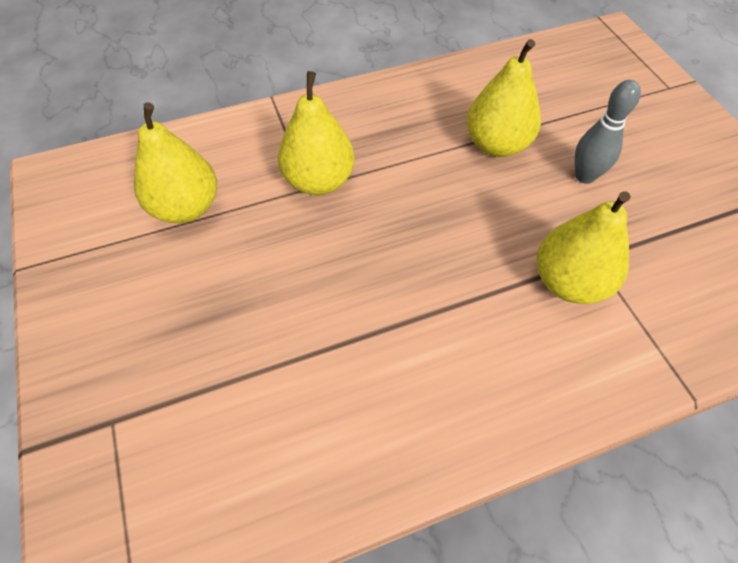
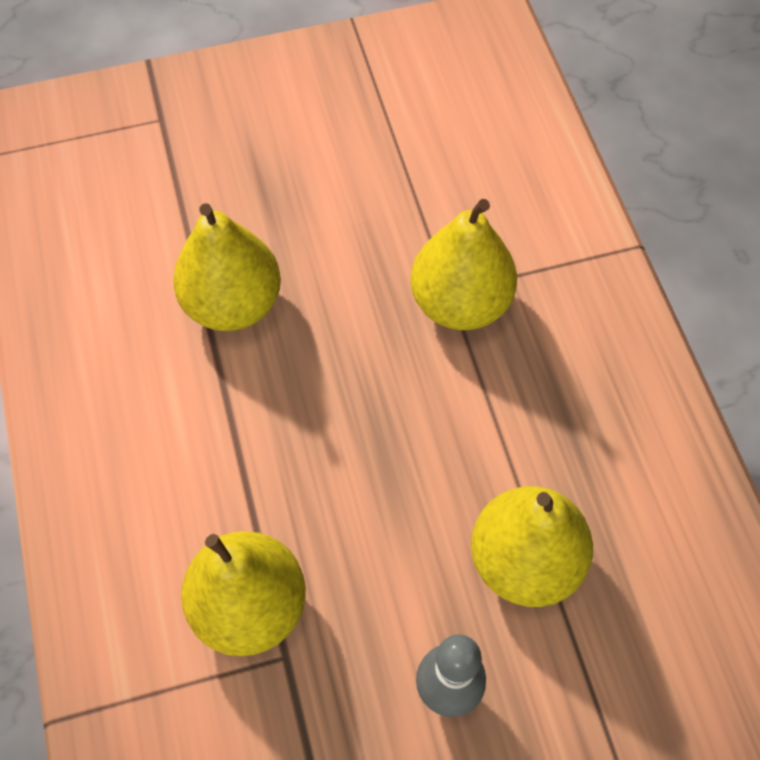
camera: 95 degrees right, 5 degrees up
yellow pear [134,102,217,223] -> yellow pear moved to [173,203,281,331]

